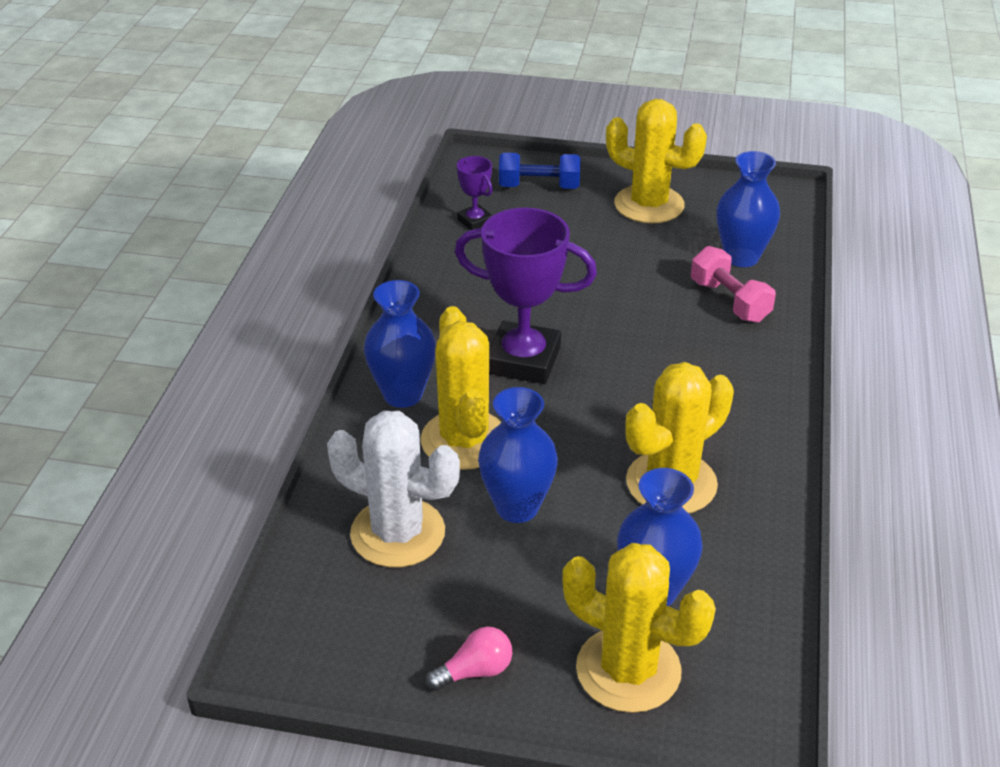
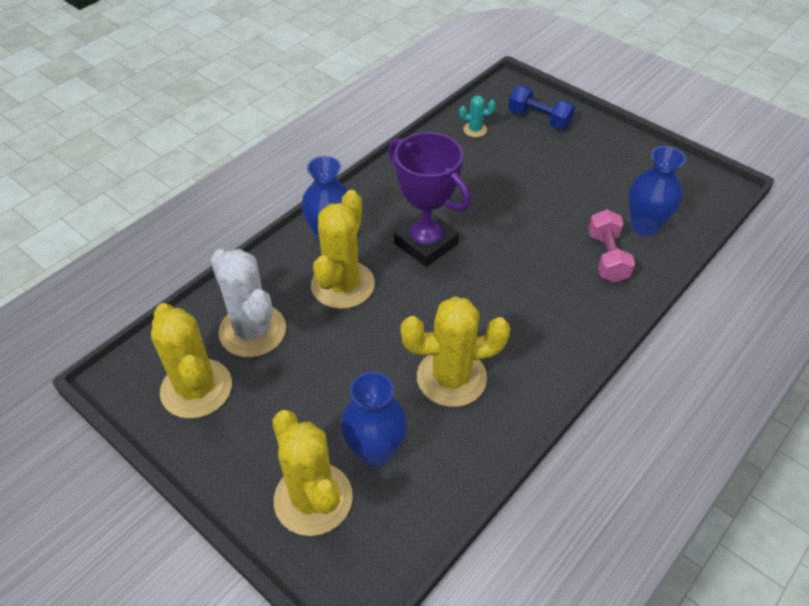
camera: 30 degrees right, 10 degrees up
pink light bulb [426,627,512,691] -> none
purple trophy [457,156,493,230] -> turquoise cactus [459,95,496,137]
blue vase [478,387,558,523] -> none
yellow cactus [606,99,707,223] -> yellow cactus moved to [151,303,232,419]

